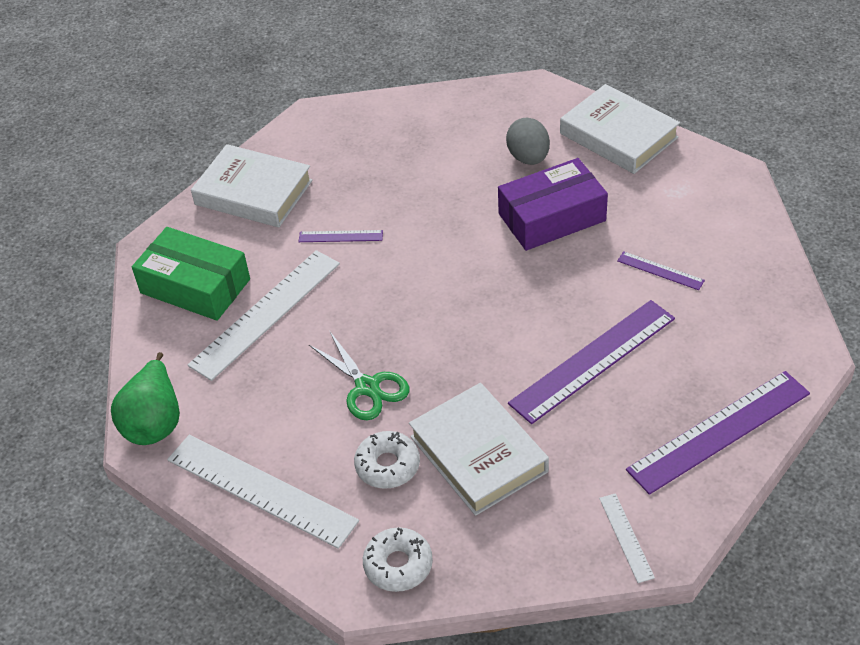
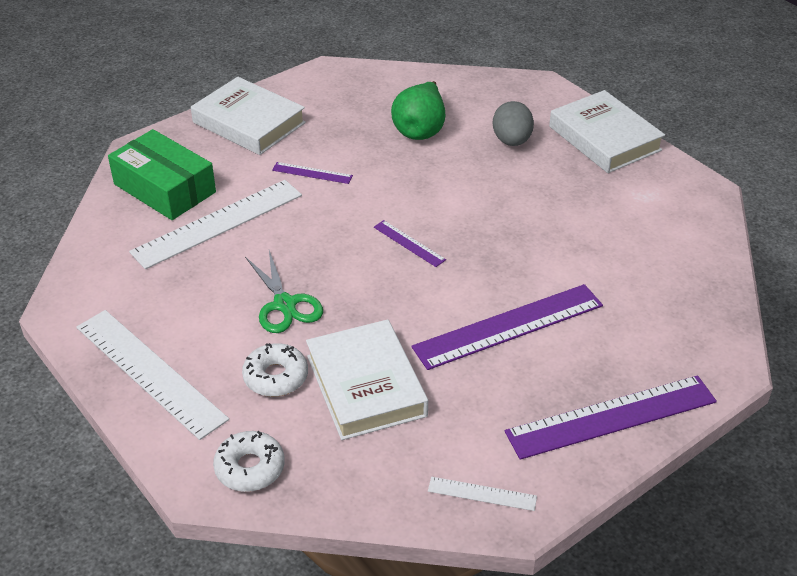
camera: 10 degrees right, 5 degrees down
green pear [111,352,180,445] -> green pear moved to [391,81,446,140]
purple box [498,158,608,251] -> none
white ruler [599,493,655,583] -> white ruler turned 75 degrees counterclockwise [428,477,537,511]
purple ruler [617,251,705,290] -> purple ruler moved to [374,220,446,267]

